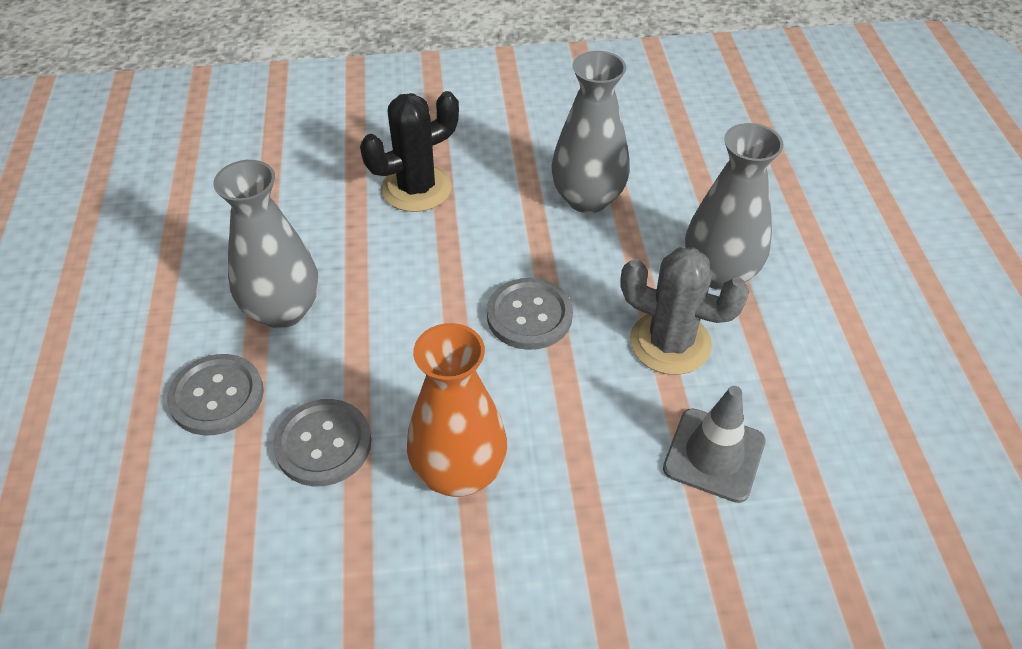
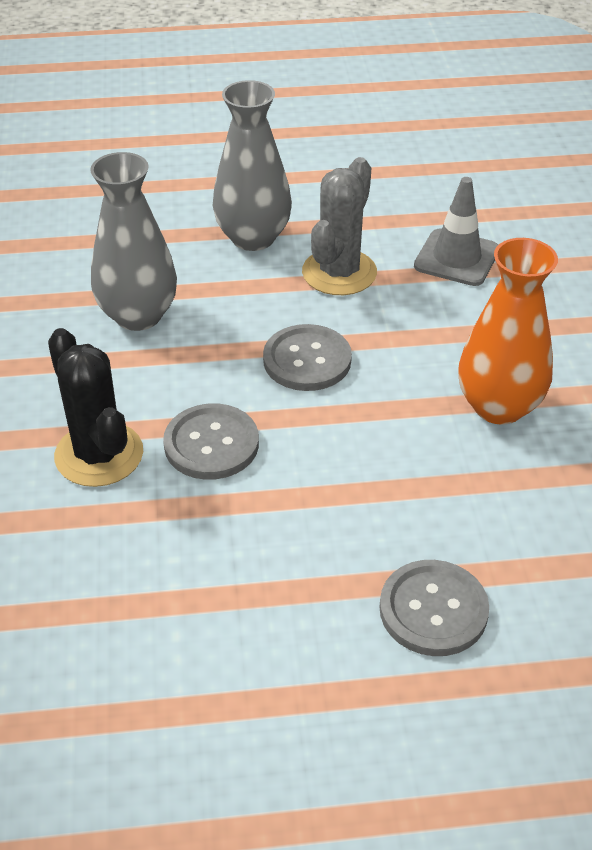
camera: 90 degrees left, 5 degrees down
grey vase [213,160,319,328] -> none
grey button [273,399,371,486] -> grey button moved to [163,403,259,480]

